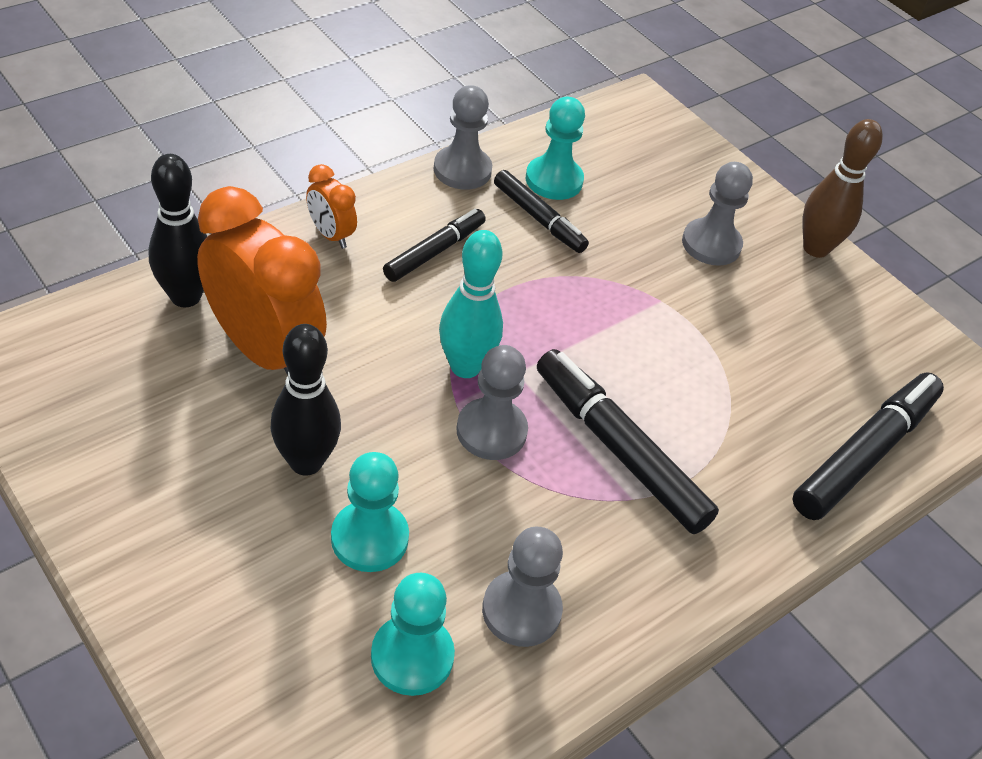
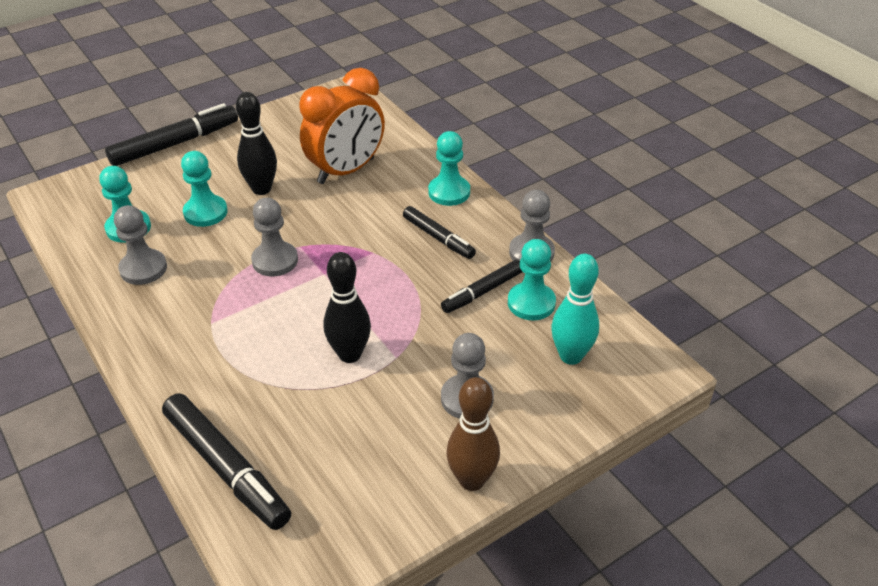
camera: 100 degrees right, 5 degrees down
black bowling pin [149,154,207,307] -> black bowling pin moved to [324,252,371,363]
orange clock [306,164,357,249] -> turquoise pawn [428,131,470,206]
turquoise bowling pin [439,230,503,378] -> turquoise bowling pin moved to [552,254,599,365]
black marker [537,349,719,534] -> black marker moved to [105,103,238,166]

